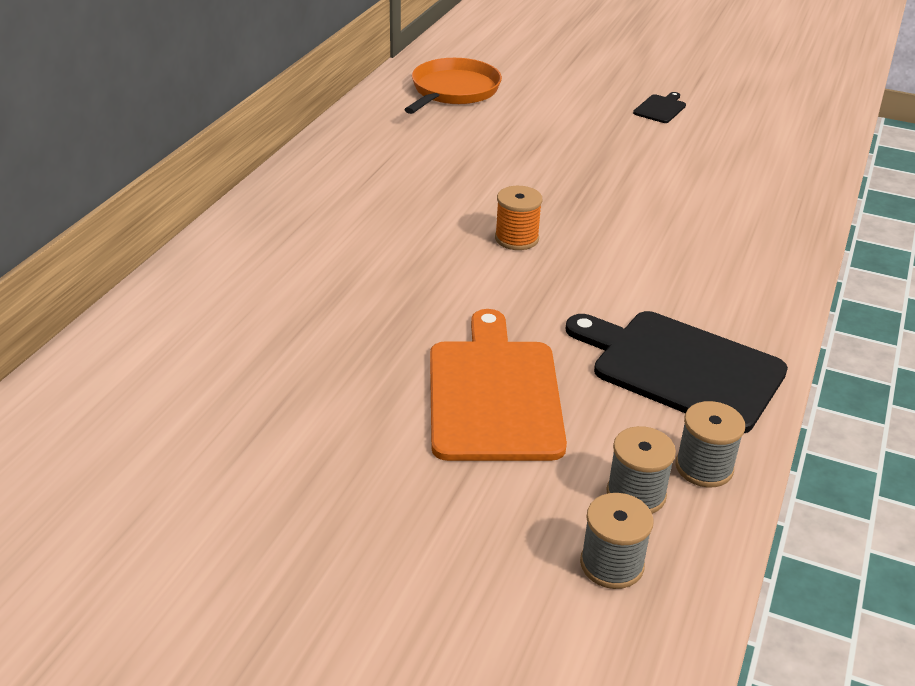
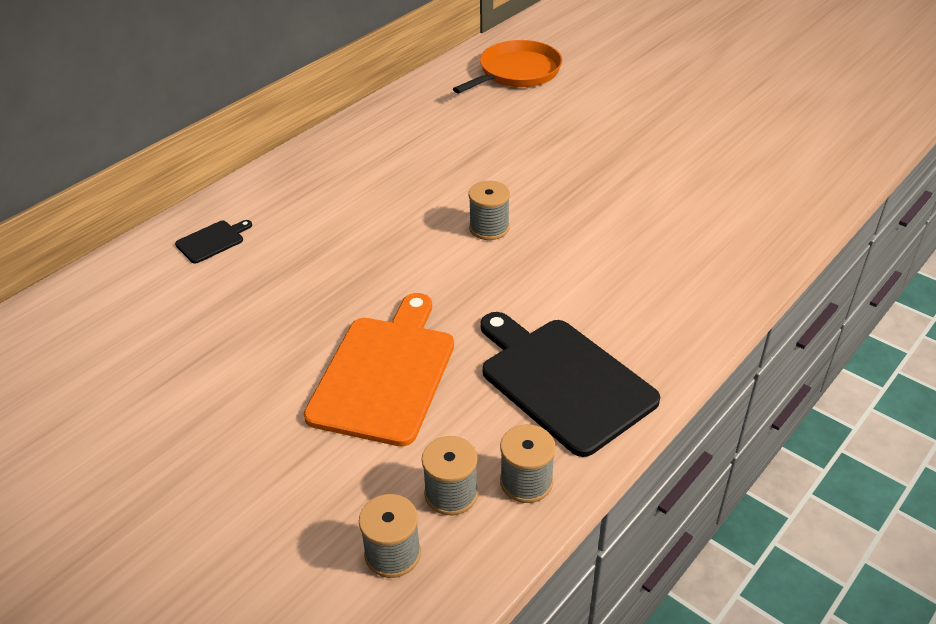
camera: 20 degrees right, 5 degrees up
orange spool [495,186,542,250] -> grey spool [469,181,510,240]
black cutting board [633,92,686,123] -> black cutting board moved to [175,220,252,263]

